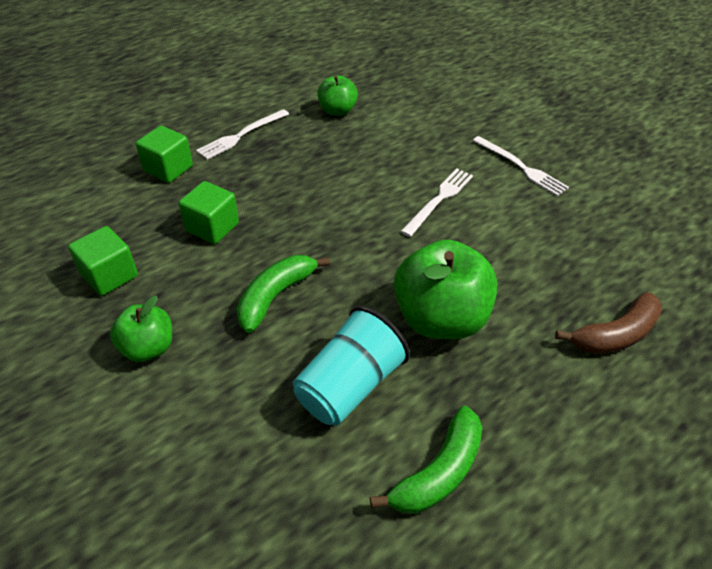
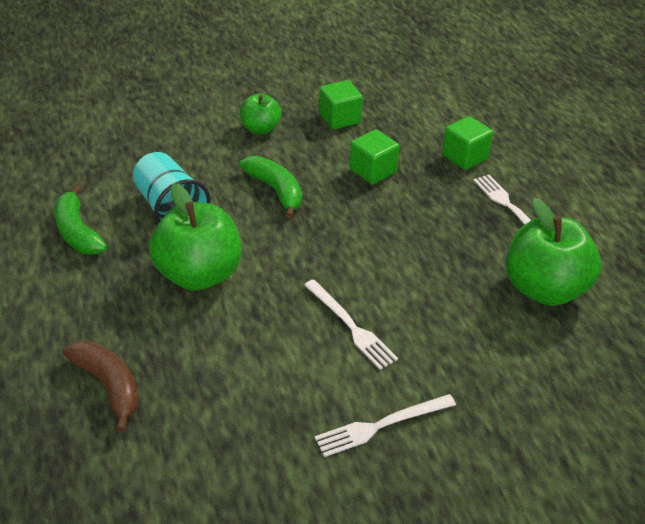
camera: 110 degrees right, 5 degrees down
green apple [317,75,358,116] -> green apple [506,198,601,306], size x1.79
brown banana [555,292,662,354] -> brown banana turned 150 degrees clockwise [62,341,139,432]

